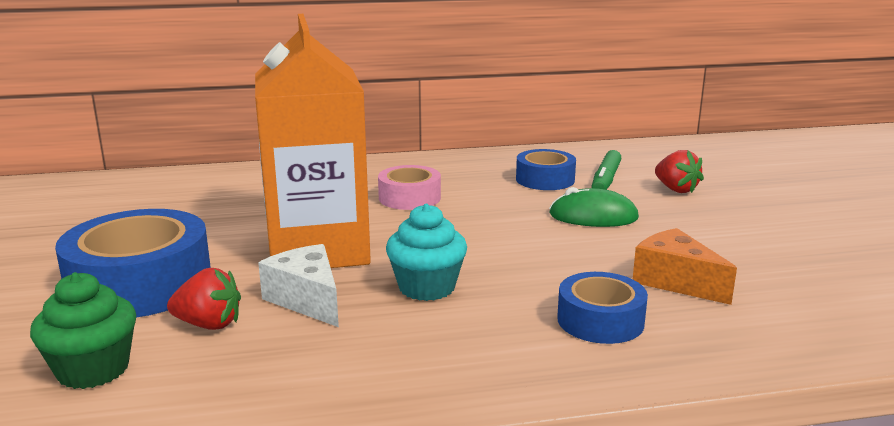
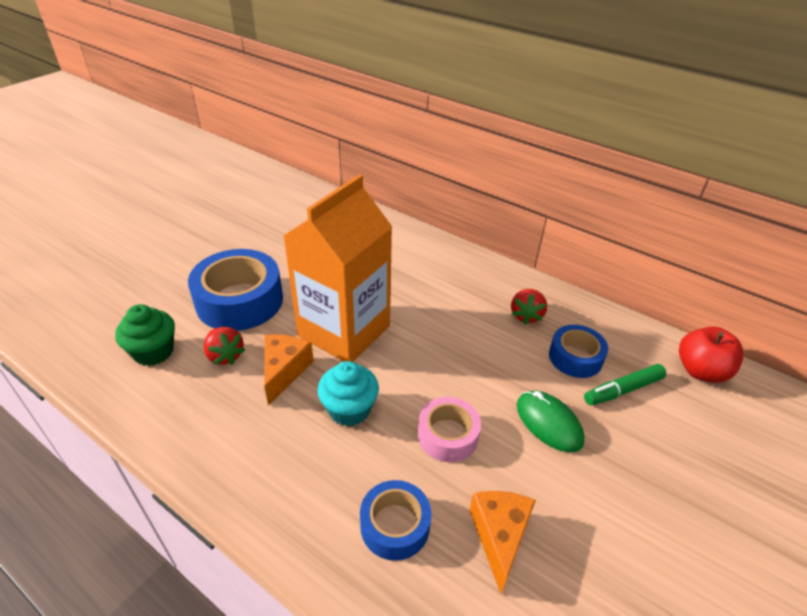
camera: 45 degrees right, 20 degrees up
white cheese [258,244,339,327] -> orange cheese [264,334,314,406]
pink tape [378,165,441,210] -> pink tape moved to [418,397,481,462]
red strawberry [655,150,704,193] -> red strawberry moved to [511,289,547,325]
none -> red apple [679,326,743,383]

